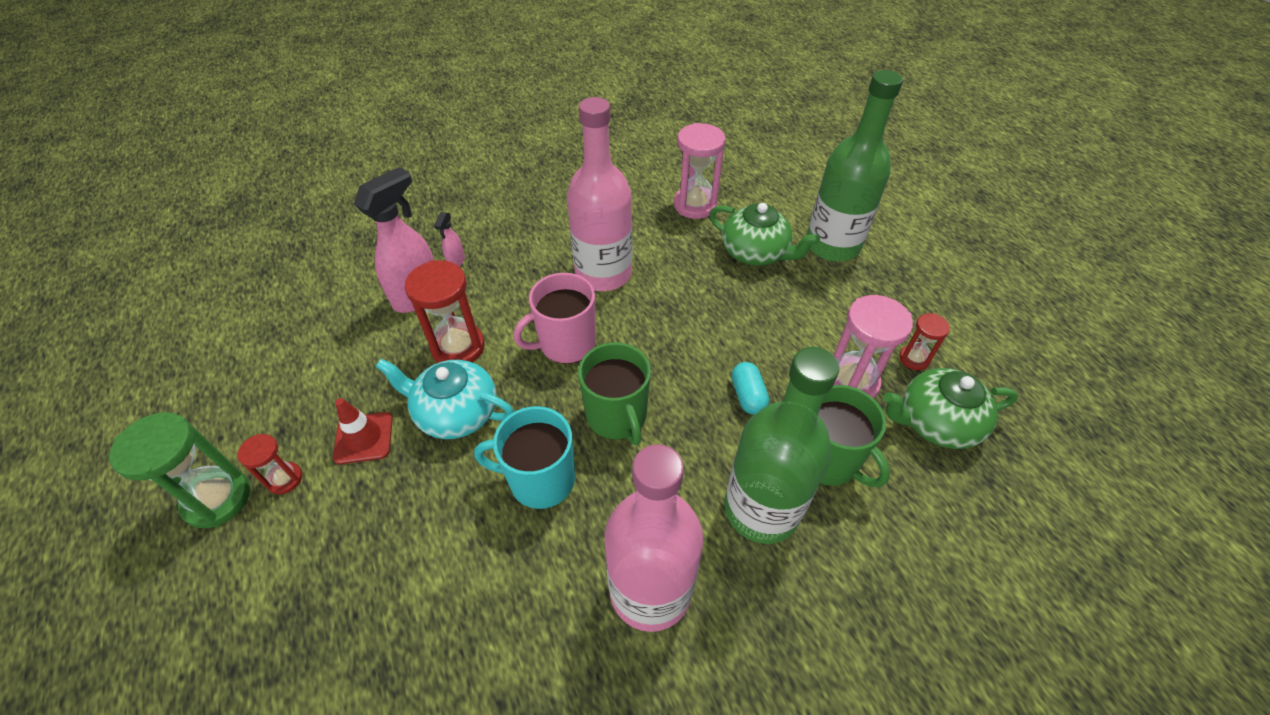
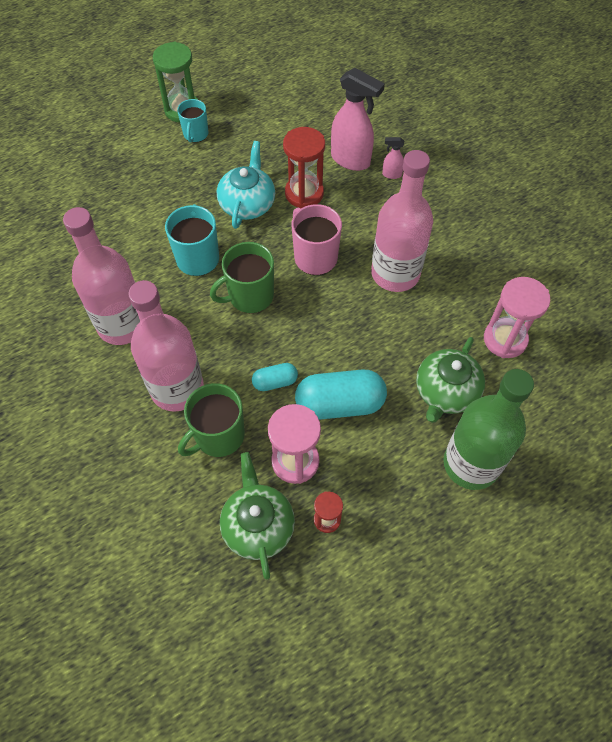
camera: 85 degrees right, 10 degrees up
red hourglass [237,434,302,494] -> turquoise mug [177,99,208,143]
red traffic cone [333,398,393,464] -> none
green bottle [724,347,839,544] -> pink bottle [129,280,204,412]
none -> turquoise capsule [295,369,387,420]

